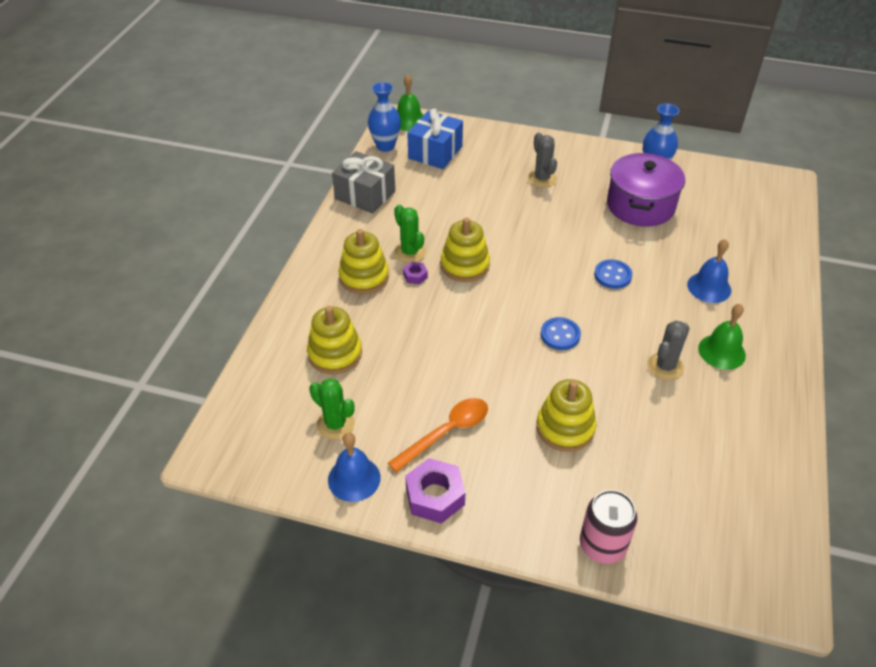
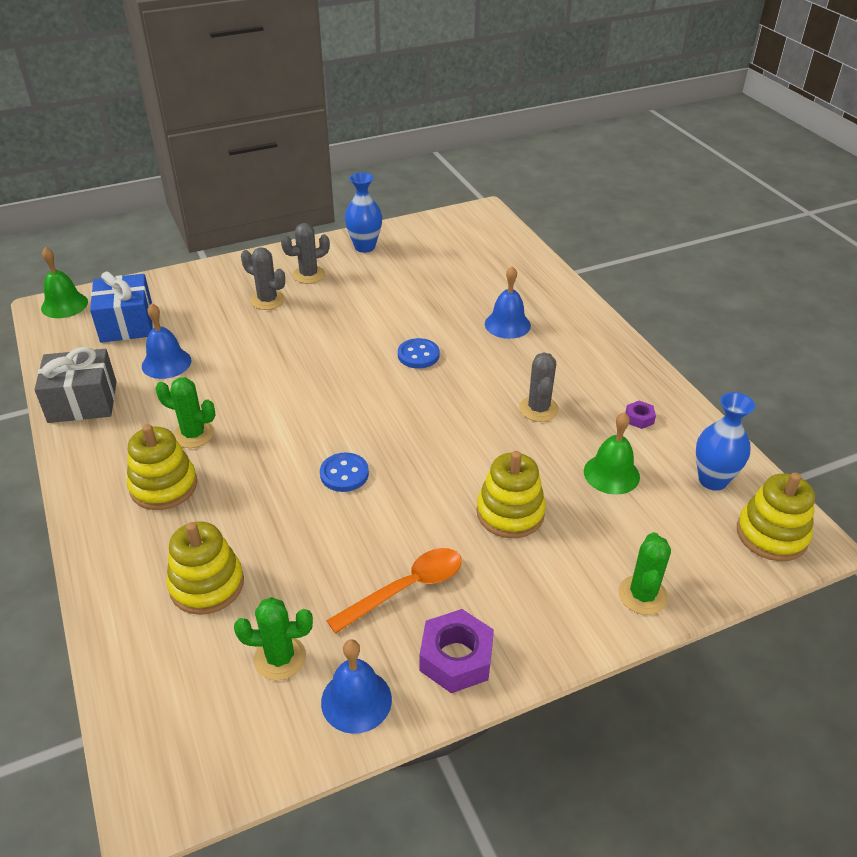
camera: 40 degrees left, 5 degrees down
blue vase [368,82,401,152] -> blue vase moved to [696,392,755,491]
orange spoon [388,398,488,473] -> orange spoon turned 45 degrees clockwise [326,548,462,634]
purple nut [403,262,428,284] -> purple nut moved to [625,401,656,429]
yellow stacking toy [441,218,490,282] -> yellow stacking toy moved to [737,472,815,561]
blue button [541,317,581,350] -> blue button moved to [320,453,369,492]
pink can [580,490,638,564] -> green cactus [618,532,671,615]
purple pot [607,153,685,226] -> none
green bell [698,304,746,370] -> green bell moved to [584,412,640,495]
none -> blue bell [142,303,192,379]
none -> grey cactus [281,223,330,284]

